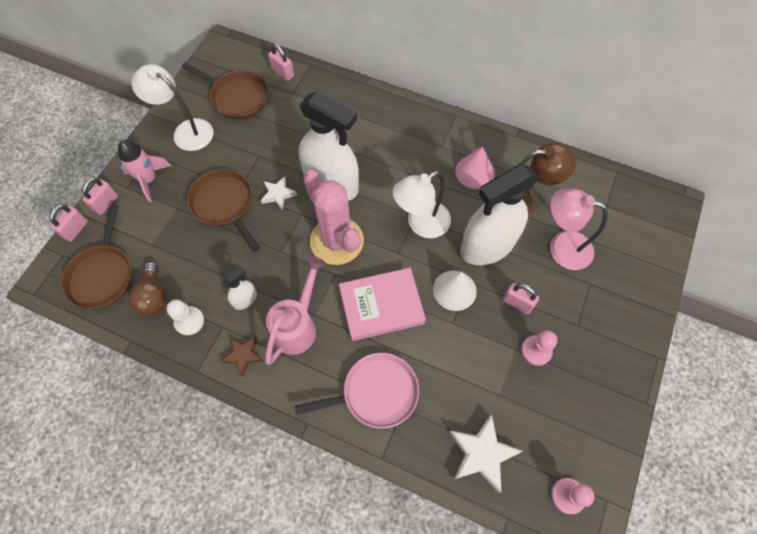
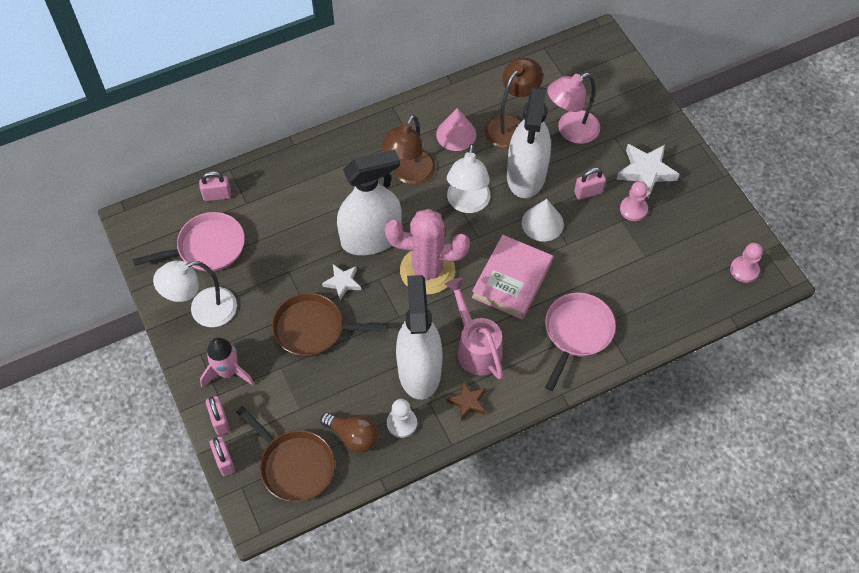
camera: 50 degrees left, 5 degrees down
brown pan [182,63,269,119] -> pink pan [133,212,245,272]
white spray bottle [223,267,257,310] -> white spray bottle [396,275,442,400], size x2.35
white star [449,415,523,493] -> white star moved to [616,144,679,198]
none -> brown lamp [381,115,436,185]

